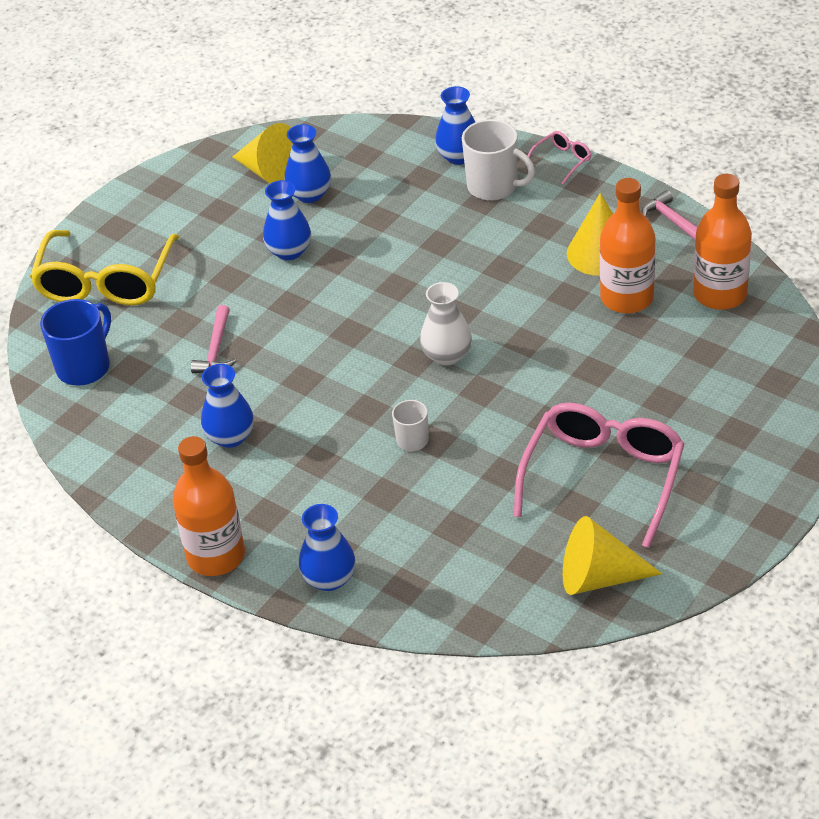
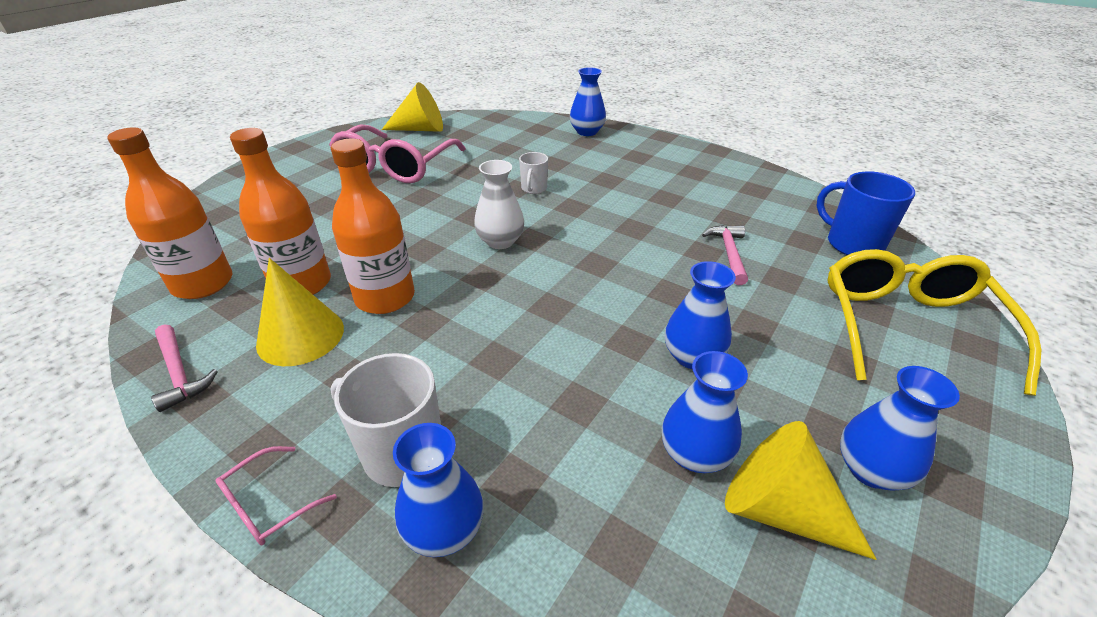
camera: 175 degrees right, 5 degrees down
blue mug [40,299,111,386] -> blue mug turned 105 degrees clockwise [816,171,915,255]
orange bottle [173,436,245,576] -> orange bottle moved to [331,139,415,314]
blue vase [201,364,254,448] -> blue vase moved to [840,366,960,491]

